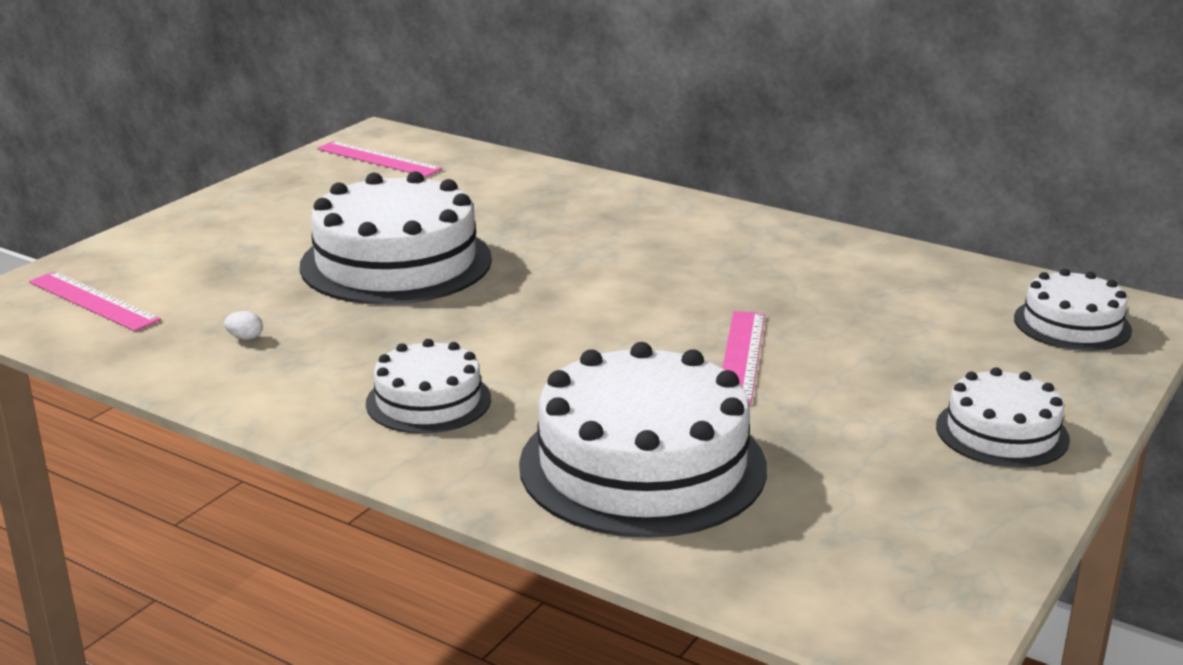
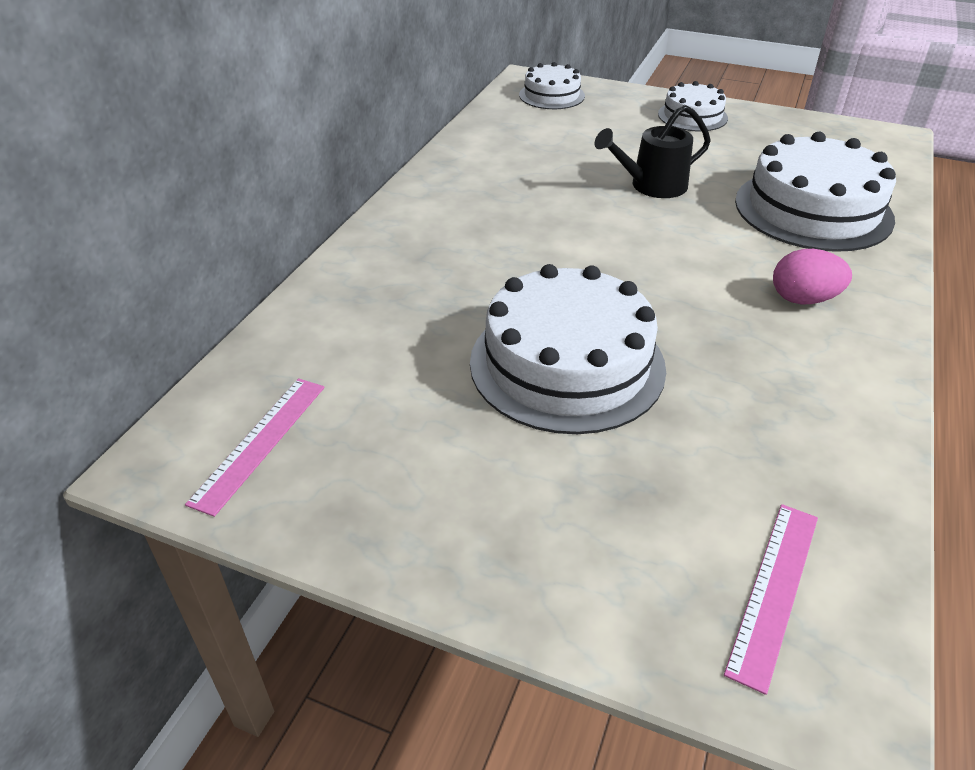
camera: 100 degrees left, 15 degrees up
white egg [224,311,263,340] -> none
white cake [366,339,491,434] -> pink egg [773,249,852,304]
pink ruler [722,311,765,404] -> black watering can [595,105,711,198]

